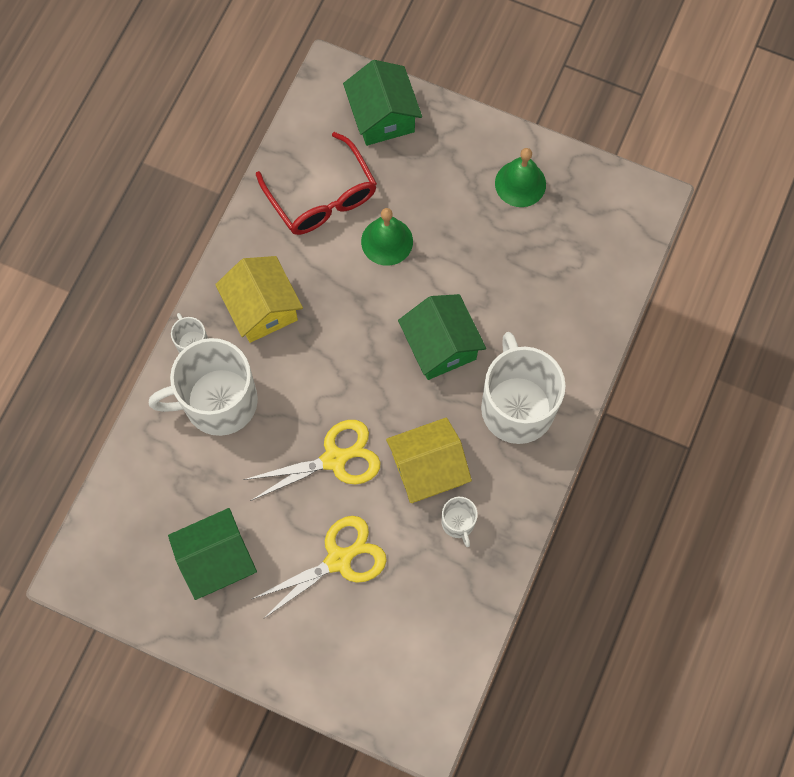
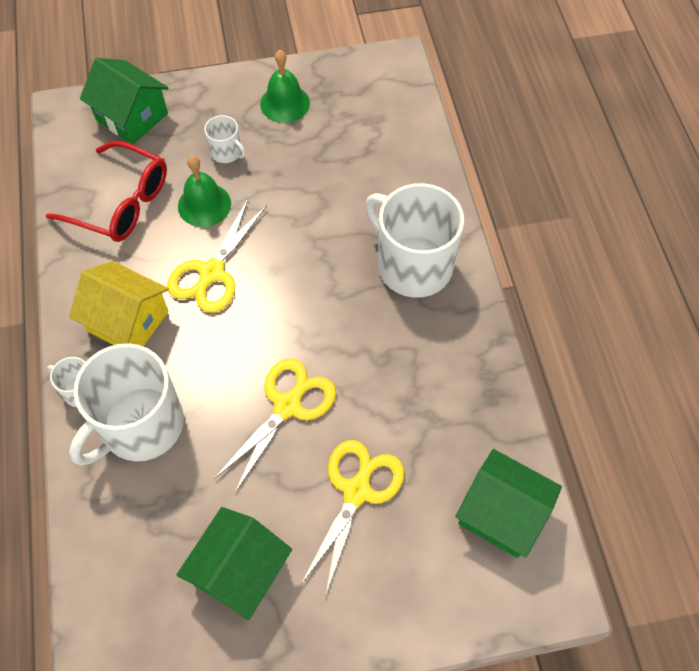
camera: 35 degrees left, 10 degrees down
yellow house [386,417,472,503] -> none
green house [398,294,486,380] -> green house moved to [455,449,562,558]
white mug [441,497,478,547] -> white mug moved to [204,115,246,163]
none -> yellow scissors [167,199,267,313]

